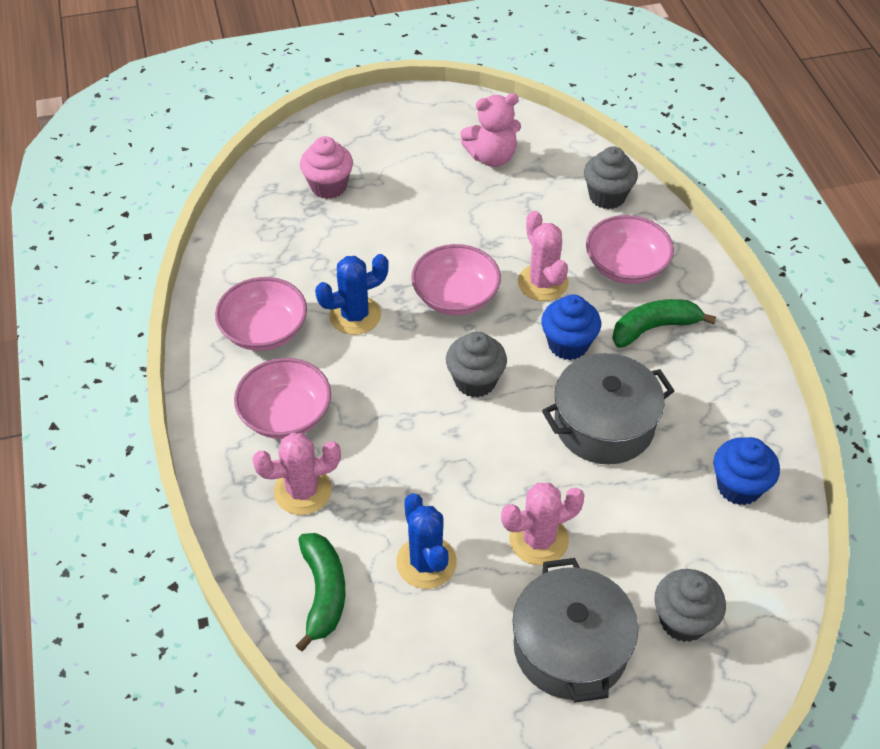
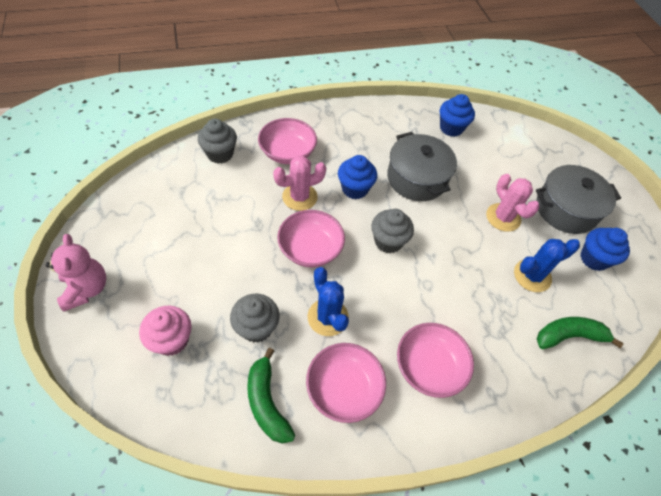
camera: 95 degrees left, 5 degrees up
pink cactus [252,433,341,515] -> none
pink teddy bear [460,93,521,167] -> pink teddy bear moved to [46,234,106,312]
green banana [612,299,716,348] -> green banana moved to [247,348,295,444]
grey cupcake [654,569,726,642] -> grey cupcake moved to [230,294,280,342]
none -> blue cupcake [580,228,630,271]

